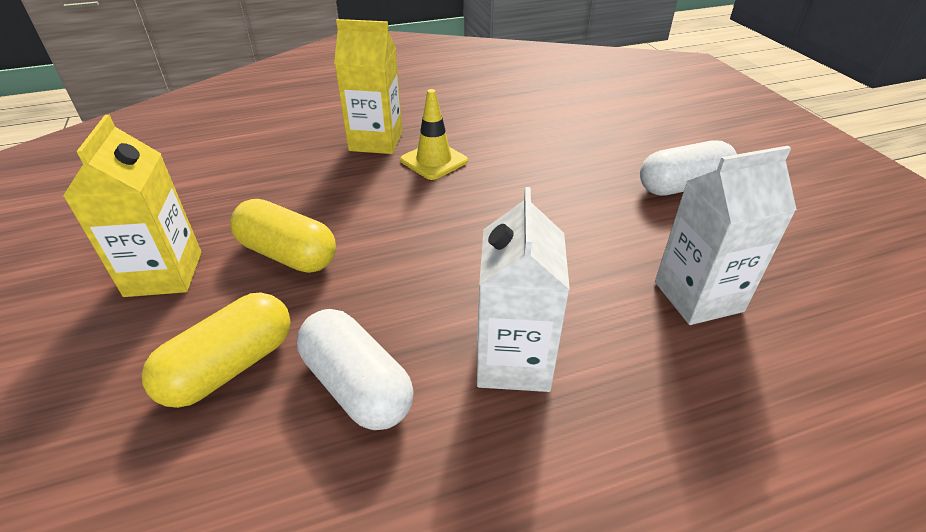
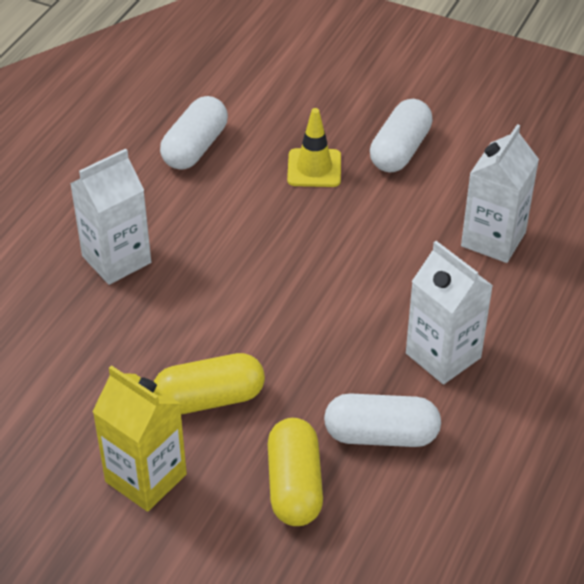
camera: 45 degrees left, 5 degrees up
yellow carton [334,19,402,154] -> white carton [70,149,151,285]
yellow traffic cone [400,89,468,180] -> yellow traffic cone moved to [287,108,341,187]
none -> white capsule [160,96,228,170]

